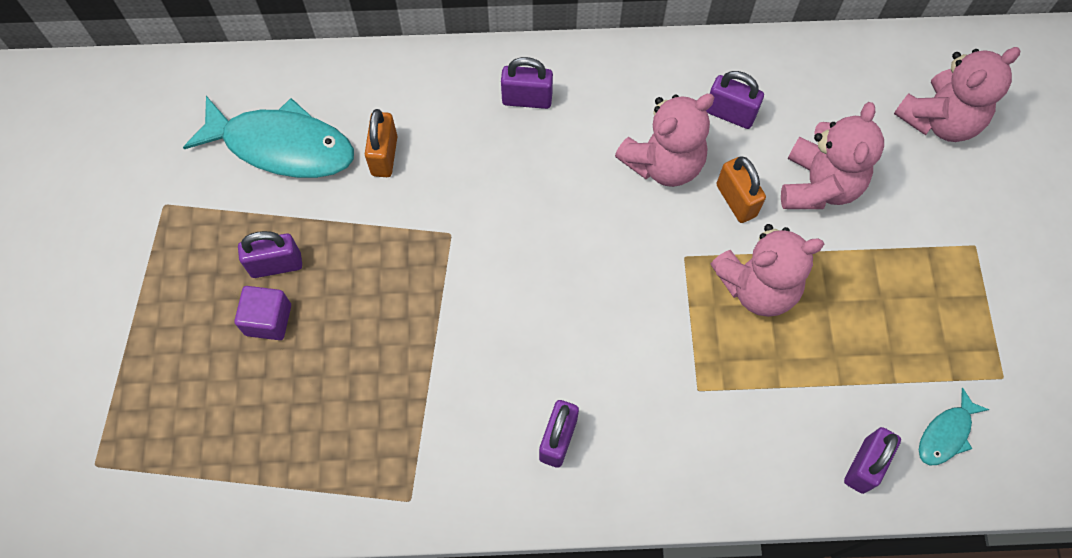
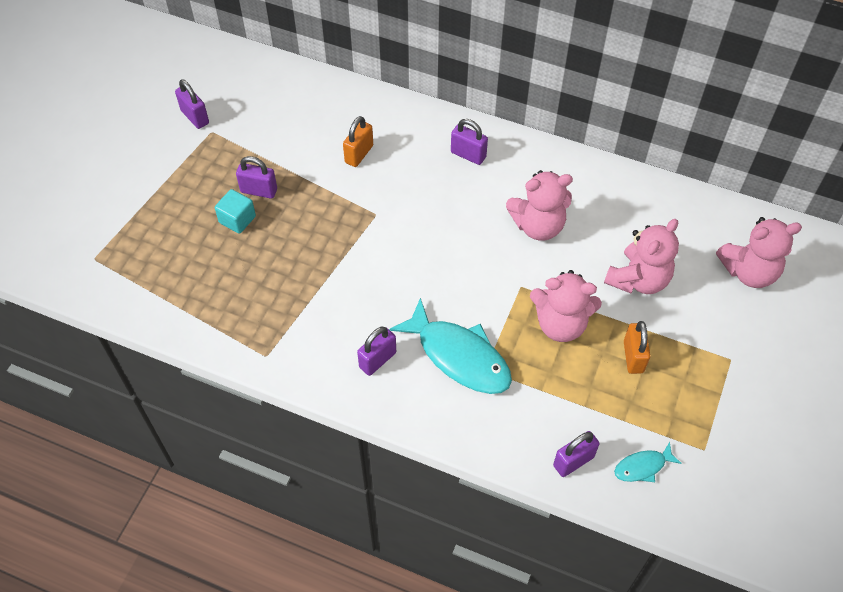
camera: 25 degrees right, 10 degrees down
turquoise fish [183,96,354,178] -> turquoise fish moved to [389,298,512,394]
purple cube [235,286,291,340] -> turquoise cube [215,189,256,234]
purple padlock [706,71,764,129] -> purple padlock moved to [175,79,209,129]
orange padlock [716,156,766,223] -> orange padlock moved to [624,321,650,374]

